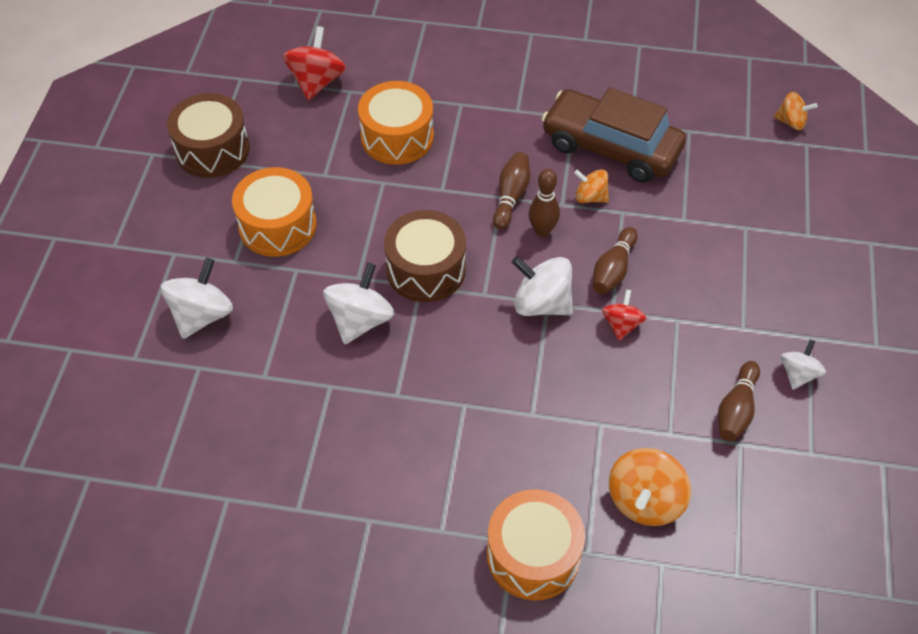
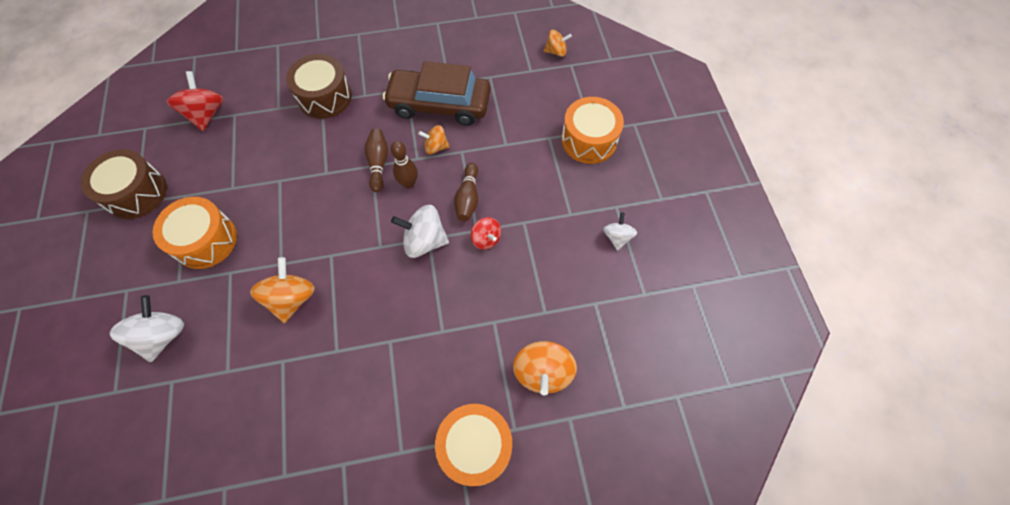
camera: 20 degrees left, 10 degrees up
white spinning top [323,262,394,344] -> orange spinning top [250,257,315,323]
orange drum [358,81,434,165] -> orange drum moved to [561,97,624,164]
brown drum [384,210,466,302] -> brown drum moved to [286,54,352,119]
red spinning top [602,289,646,340] -> red spinning top turned 150 degrees clockwise [471,217,501,250]
brown bowling pin [718,361,760,441] -> none

